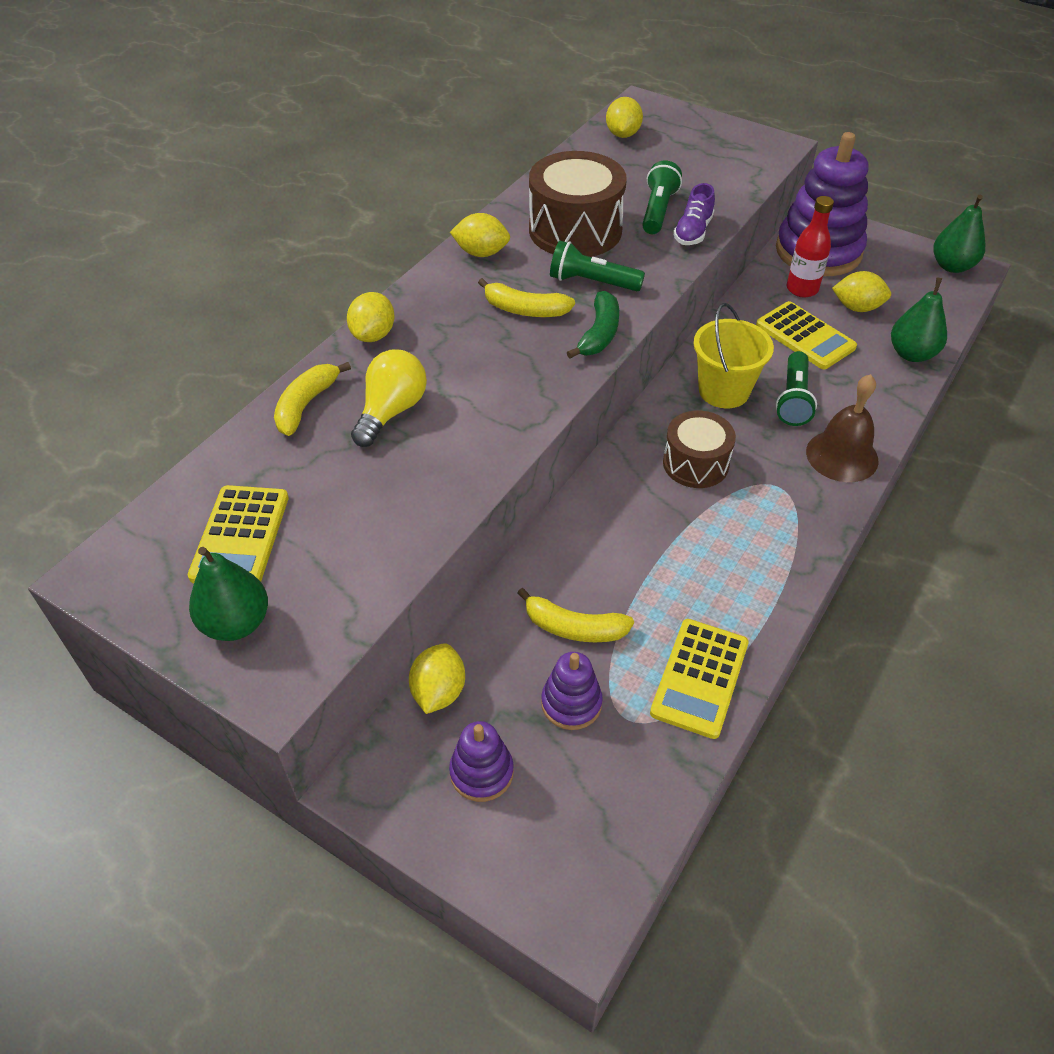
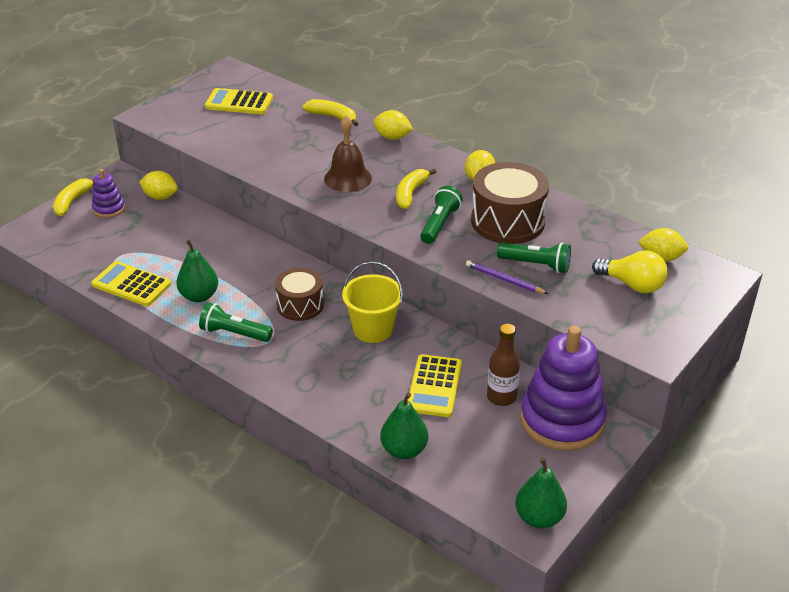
camera: 95 degrees right, 10 degrees down
green pear [189,547,268,641] -> green pear moved to [176,240,218,302]
yellow light bulb [351,349,427,447] -> yellow light bulb moved to [592,250,668,293]
yellow banana [518,588,634,642] -> yellow banana moved to [53,178,94,216]
purple stacking toy [541,652,603,730] -> none
green banana [567,291,619,359] -> none
purple shoe [673,183,715,245] -> purple pencil [466,260,548,294]
yellow calculator [756,301,857,369] -> yellow calculator turned 45 degrees counterclockwise [407,354,462,417]
green flashlight [776,351,817,426] -> green flashlight moved to [199,302,273,342]
red bottle [787,196,834,298] -> brown bottle [487,324,520,406]
brown bell [806,374,879,482] -> brown bell moved to [324,116,372,192]
yellow lemon [832,271,891,312] -> none

